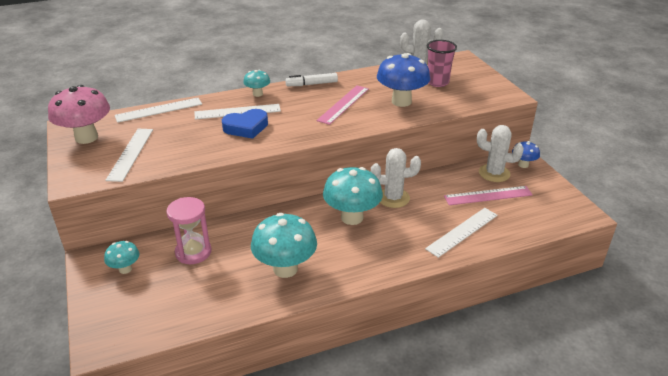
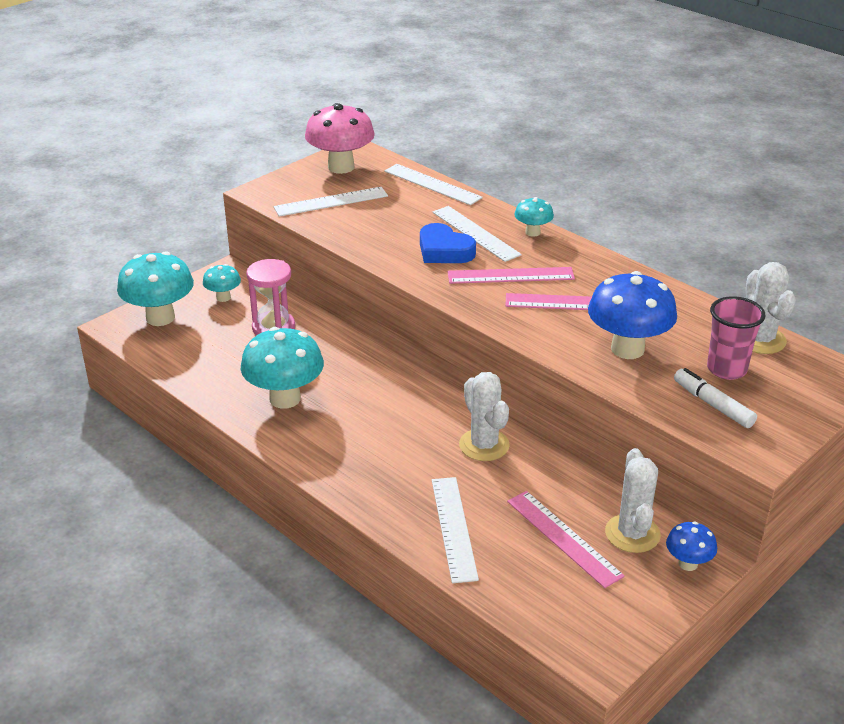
camera: 65 degrees right, 0 degrees up
white marker [285,73,338,86] -> white marker moved to [674,368,757,428]
turquoise mushroom [323,167,383,225] -> turquoise mushroom moved to [117,251,194,326]
white ruler [425,208,498,258] -> white ruler turned 60 degrees clockwise [432,477,479,583]
none -> pink ruler [448,267,575,284]

